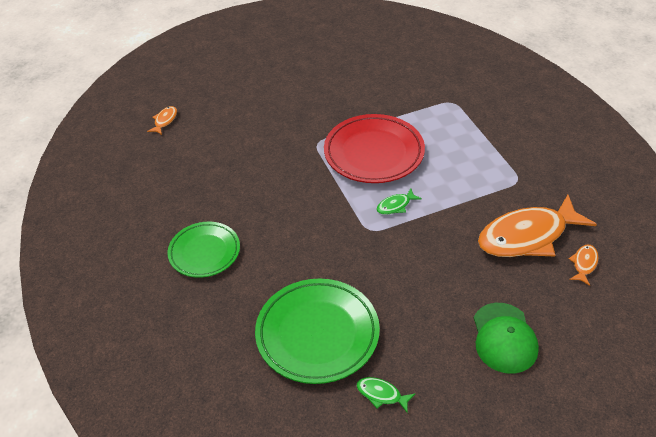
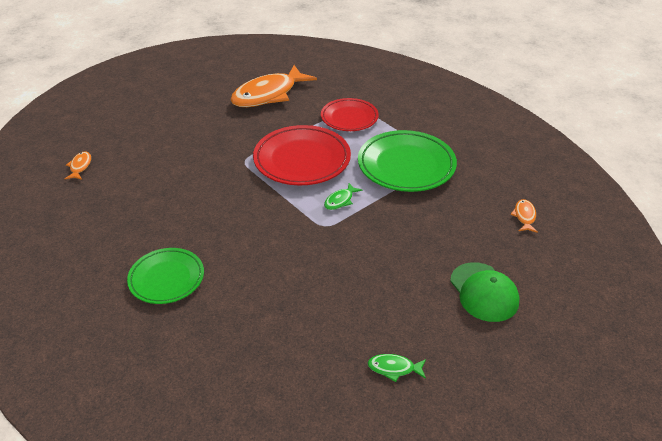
camera: 20 degrees left, 5 degrees down
green plate [255,279,380,384] -> green plate moved to [358,130,457,192]
orange fish [478,195,597,257] -> orange fish moved to [230,65,317,107]
none -> red plate [321,98,379,131]

